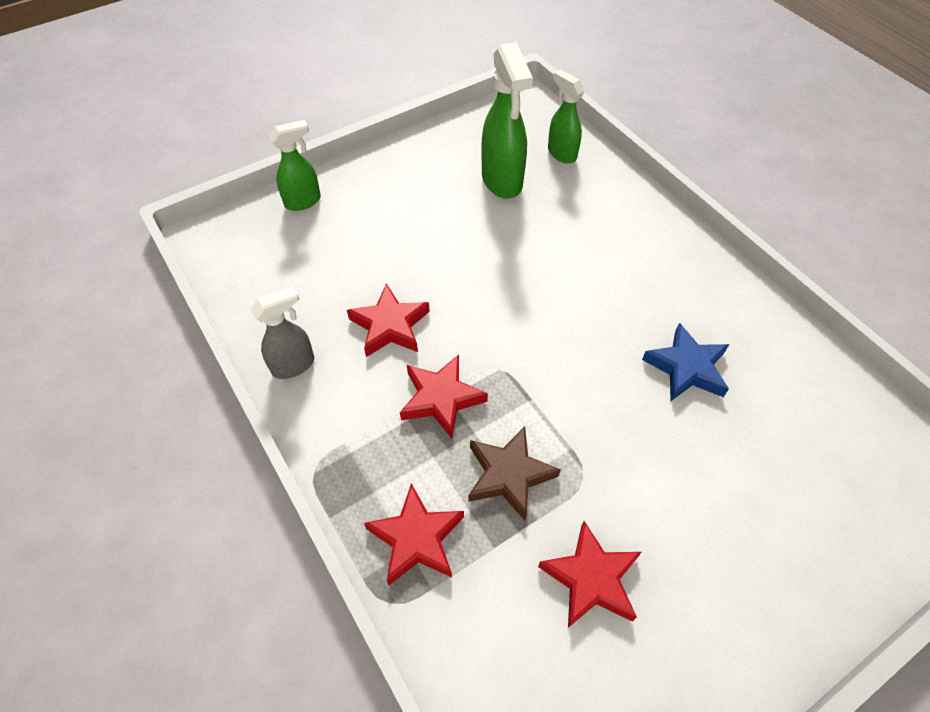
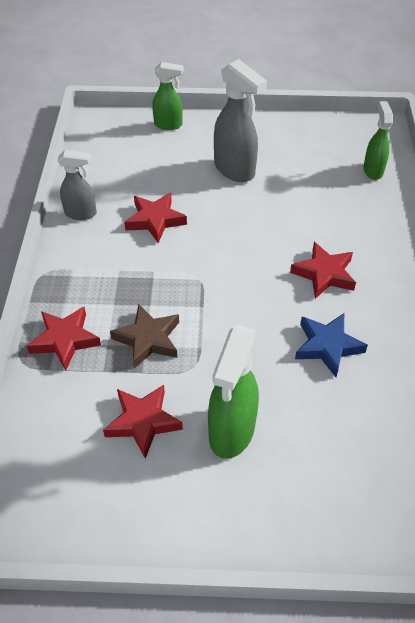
camera: 35 degrees right, 5 degrees down
red star [400,354,488,439] -> red star moved to [290,242,356,299]
green spray bottle [481,42,533,199] -> green spray bottle moved to [208,325,259,459]
none -> grey spray bottle [214,59,267,182]

